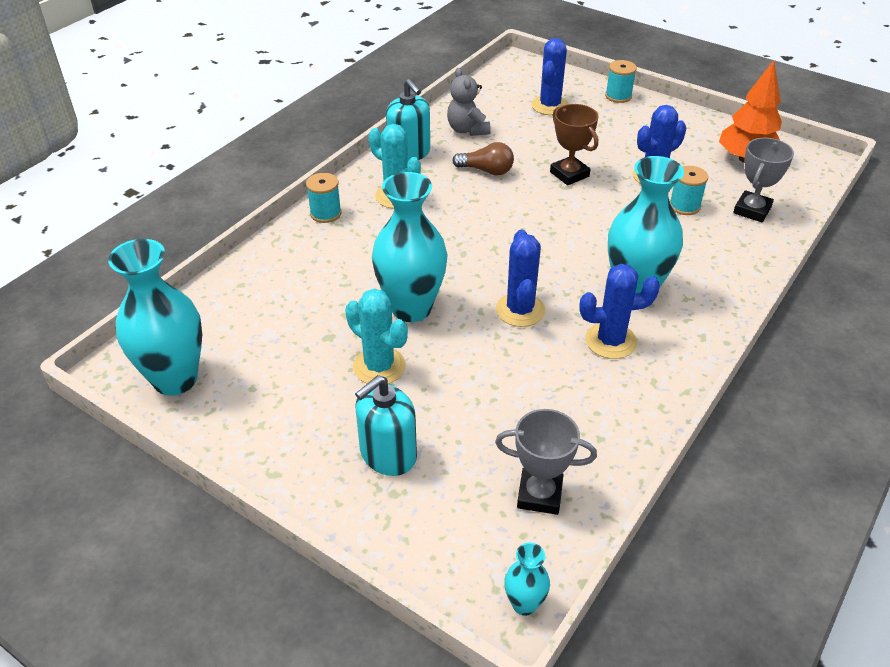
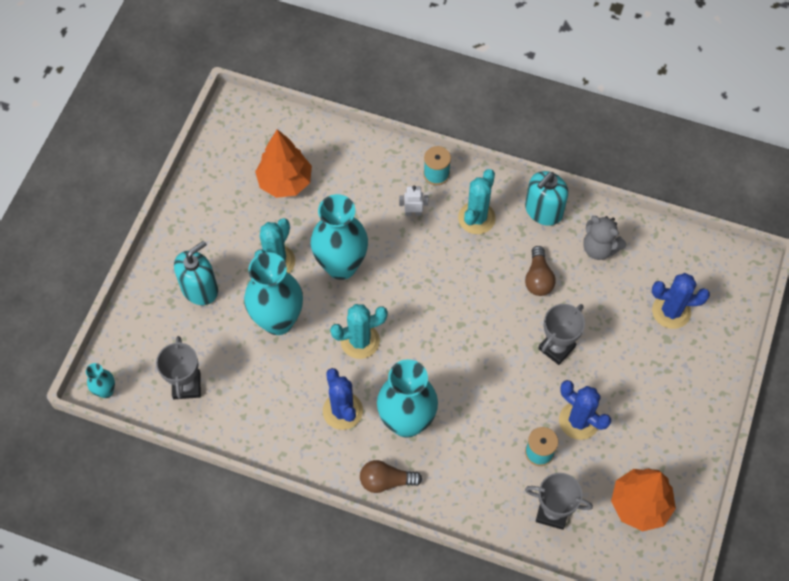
camera: 75 degrees right, 20 degrees up
turquoise vase [108,239,202,396] -> turquoise vase moved to [244,252,303,335]
turquoise soap dispenser [355,375,417,476] -> turquoise soap dispenser turned 105 degrees clockwise [174,241,218,305]
grey teddy bear [447,68,491,136] -> grey teddy bear turned 105 degrees counterclockwise [583,216,626,260]
blue cactus [496,229,545,327] -> turquoise cactus [330,304,388,359]
brown trophy [550,104,598,185] -> grey trophy [538,304,585,365]
turquoise spool [605,60,637,103] -> none
none -> orange tree [255,129,312,198]
none -> brown light bulb [360,460,422,493]
none -> white robot [399,186,429,216]

